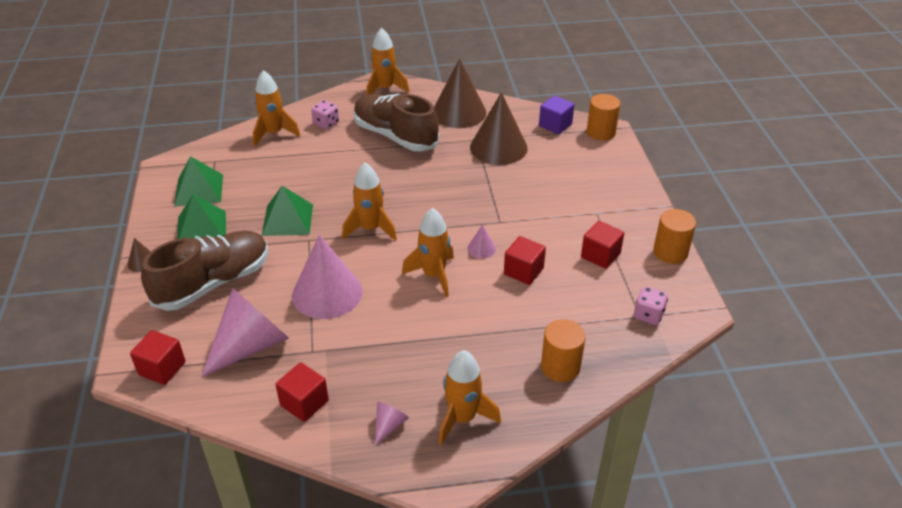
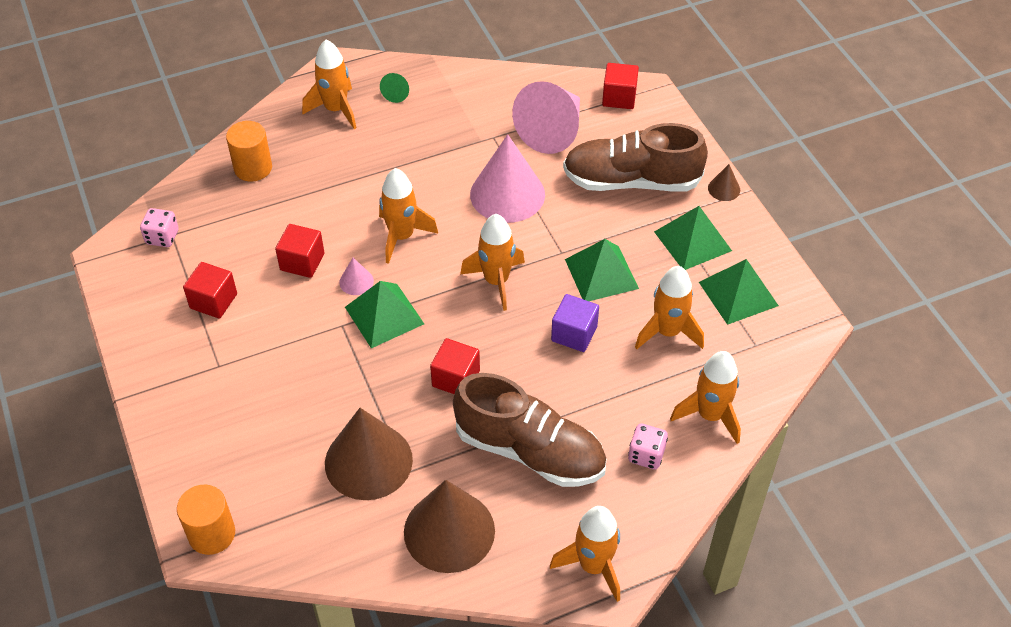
camera: 165 degrees right, 10 degrees up
brown shoe [141,231,269,311] -> brown shoe turned 60 degrees clockwise [563,123,708,192]
red cube [275,362,329,422] -> red cube moved to [430,338,480,394]
pink cone [375,402,409,446] -> green cone [380,73,409,103]
purple cube [539,96,574,134] -> purple cube moved to [551,294,599,352]
orange cylinder [653,209,696,264] -> none
none -> green pyramid [345,281,424,348]
none -> orange rocket [635,266,704,349]

